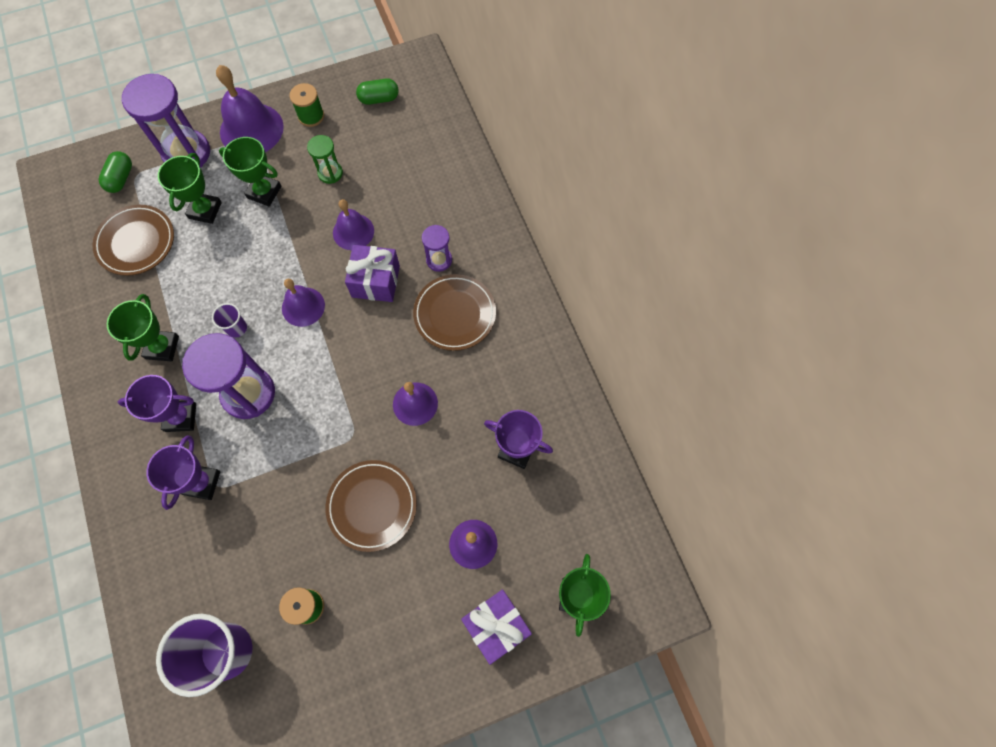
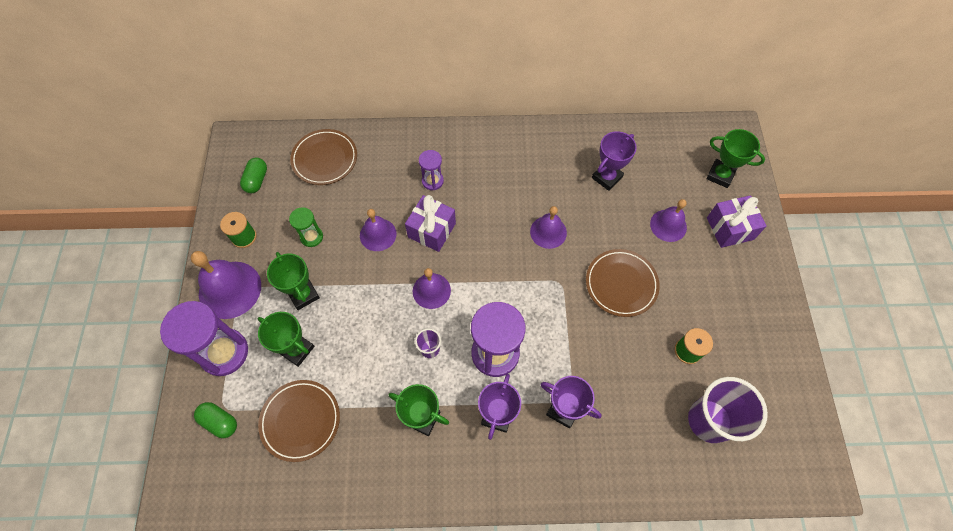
camera: 70 degrees left, 5 degrees down
green trophy [219,137,281,206] -> green trophy turned 75 degrees counterclockwise [267,252,320,310]
brown plate [413,274,496,351] -> brown plate moved to [290,129,357,185]

